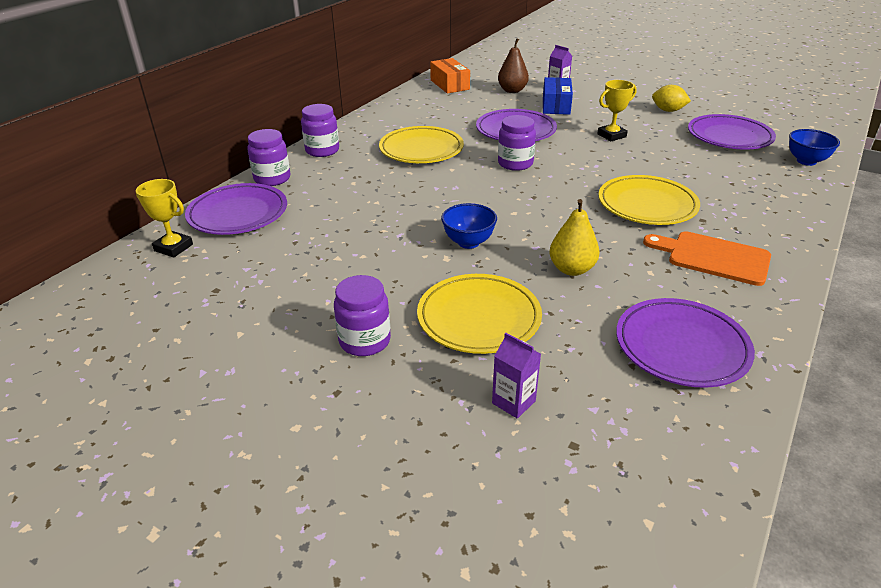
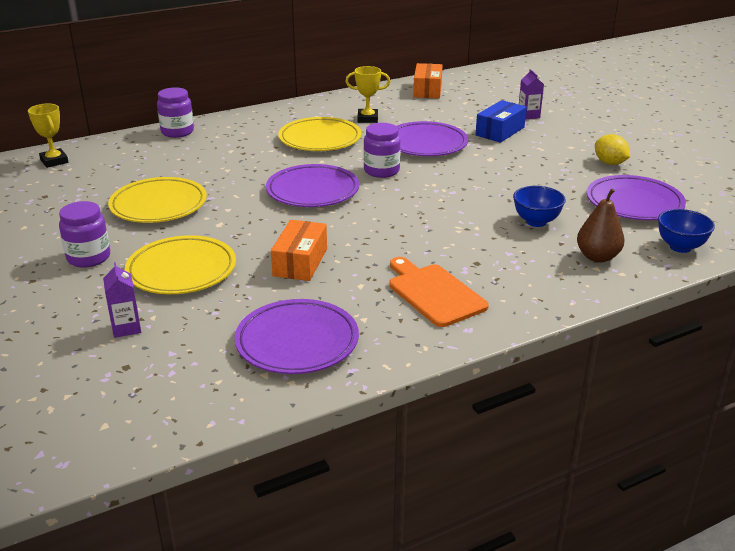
camera: 30 degrees right, 5 degrees down
purple plate [185,183,287,235] -> purple plate moved to [266,164,359,207]
purple jar [301,104,339,157] -> none
blue bowl [441,203,497,249] -> blue bowl moved to [513,186,566,227]
brown pear [498,38,529,93] -> brown pear moved to [577,188,624,262]
yellow pear [549,199,600,276] -> orange box [271,220,327,281]
yellow trophy [597,80,637,141] -> yellow trophy moved to [345,66,390,123]
yellow plate [598,175,700,225] -> yellow plate moved to [108,177,207,223]

